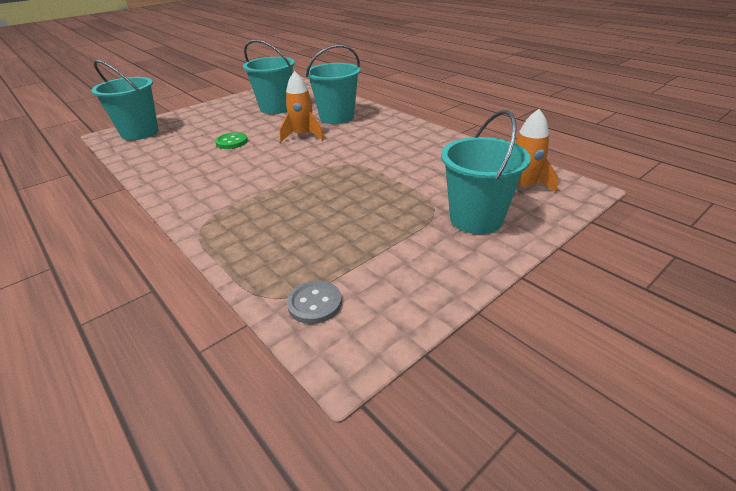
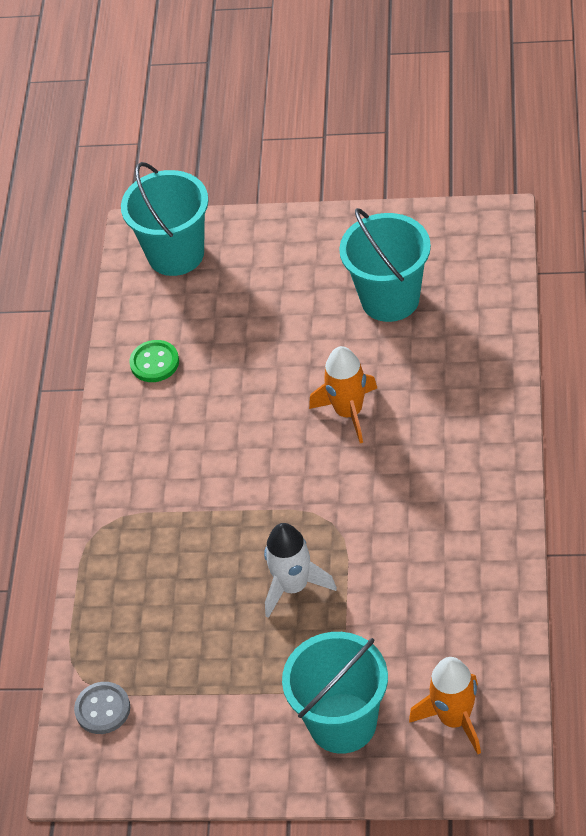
camera: 50 degrees right, 15 degrees up
green button [215,132,248,149] -> green button moved to [129,340,179,382]
turquoise bucket [306,45,361,124] -> none
none -> white rocket [264,523,337,618]

